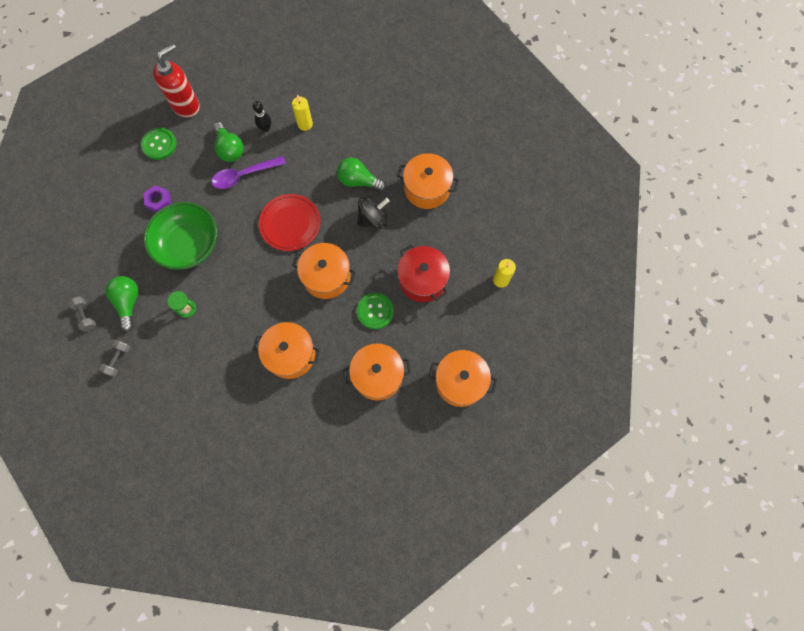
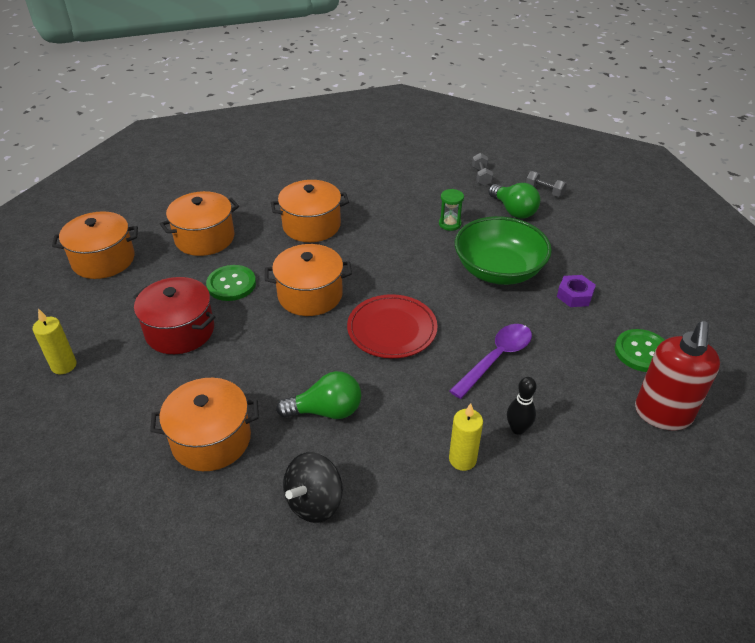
camera: 155 degrees right, 30 degrees down
green light bulb [213,122,244,162] -> none
black spinning top [357,196,389,229] -> black spinning top moved to [283,452,343,523]

